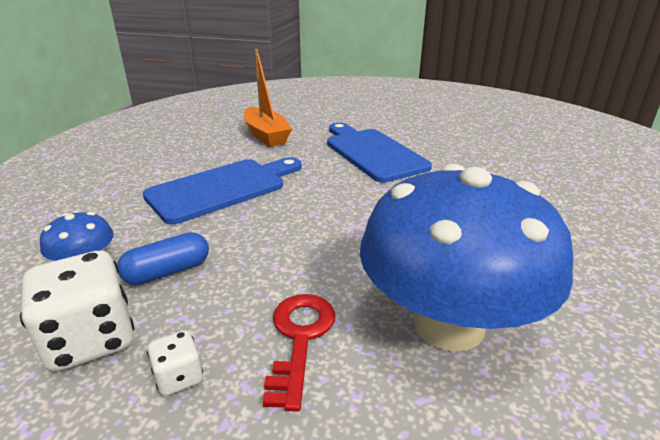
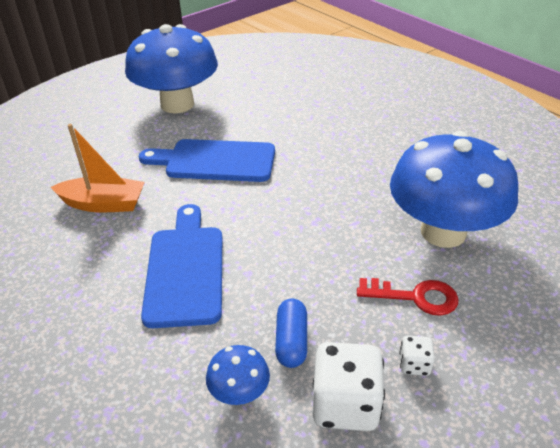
camera: 55 degrees left, 10 degrees up
red key [263,294,335,412] -> red key turned 150 degrees clockwise [357,278,459,316]
none -> blue mushroom [125,24,218,113]

